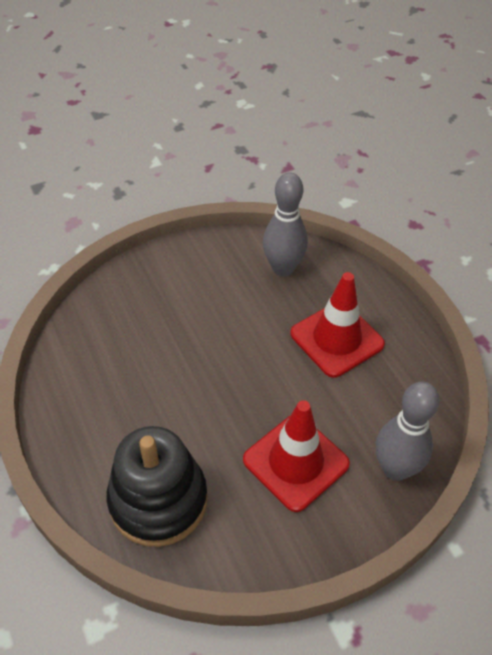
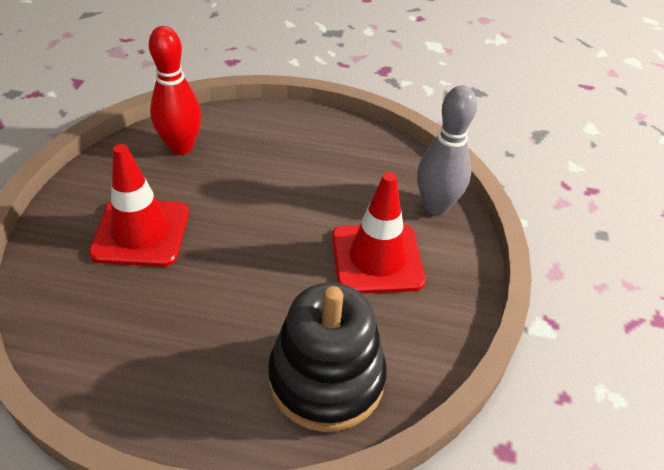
camera: 55 degrees left, 5 degrees down
grey bowling pin [263,173,308,276] -> red bowling pin [149,26,201,155]
red traffic cone [290,272,385,378] -> red traffic cone moved to [89,144,189,267]

